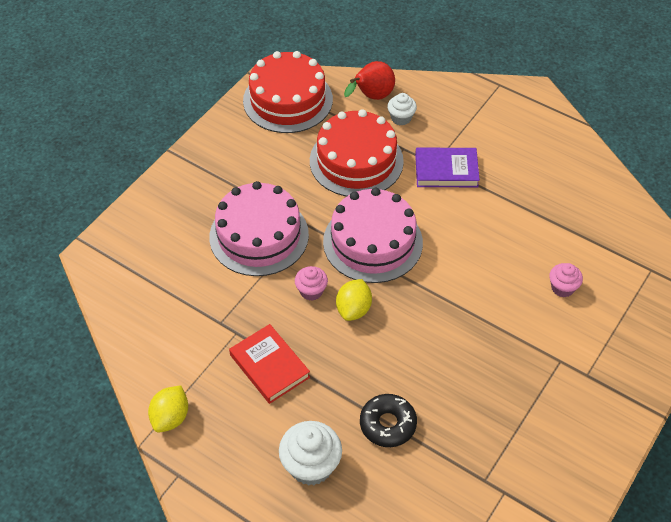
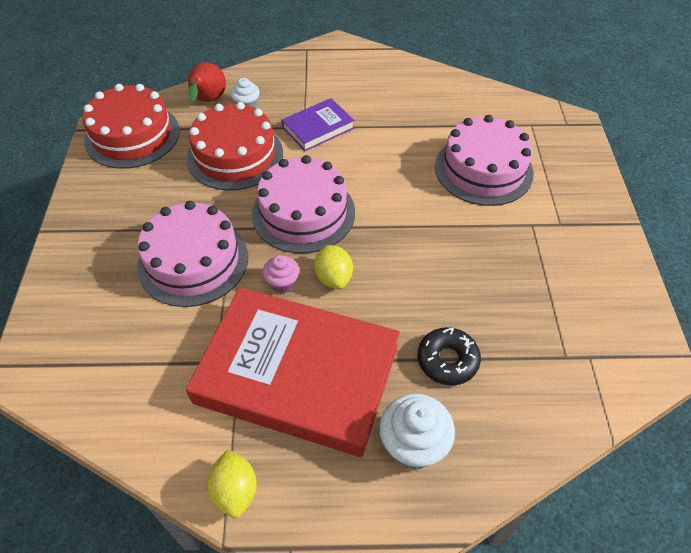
camera: 35 degrees left, 0 degrees up
red book [229,324,310,404] -> red book [186,287,400,457], size x2.18
pink cupcake [549,263,583,297] -> pink cake [435,115,534,206]

